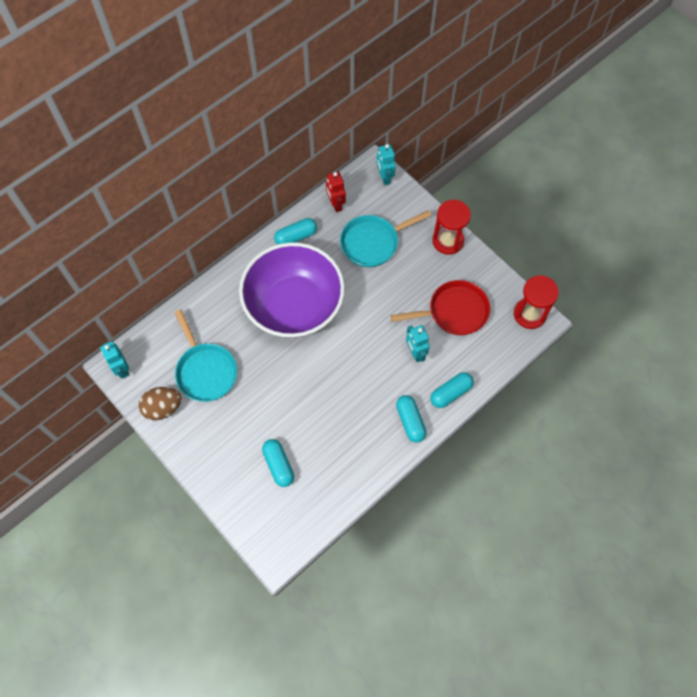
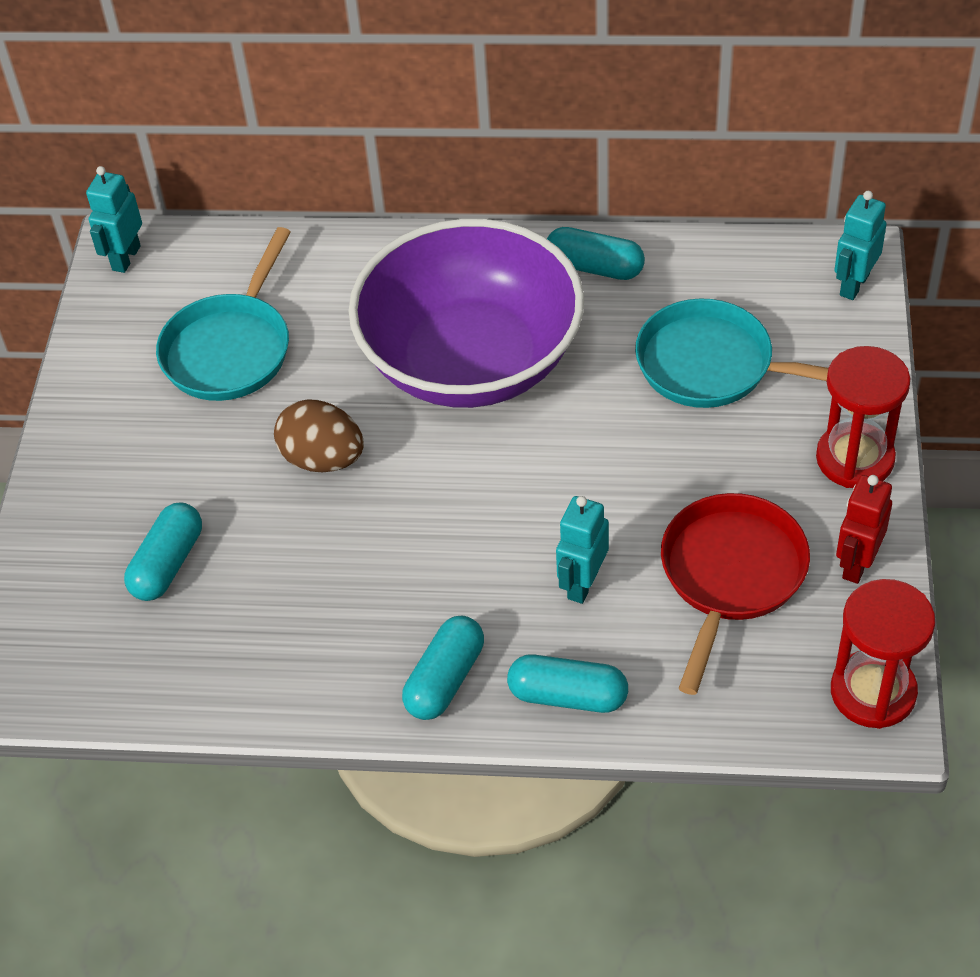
camera: 50 degrees right, 15 degrees down
brown egg [139,387,182,420] -> brown egg moved to [274,400,364,472]
red robot [326,172,346,212] -> red robot moved to [836,475,892,584]
red pan [391,280,490,335] -> red pan turned 105 degrees counterclockwise [661,493,810,695]

